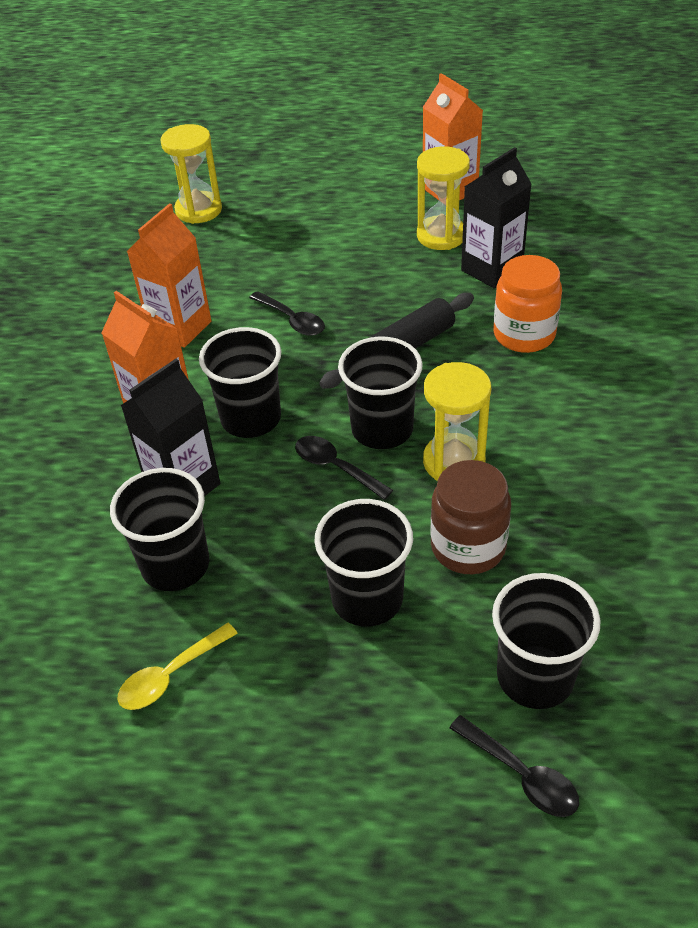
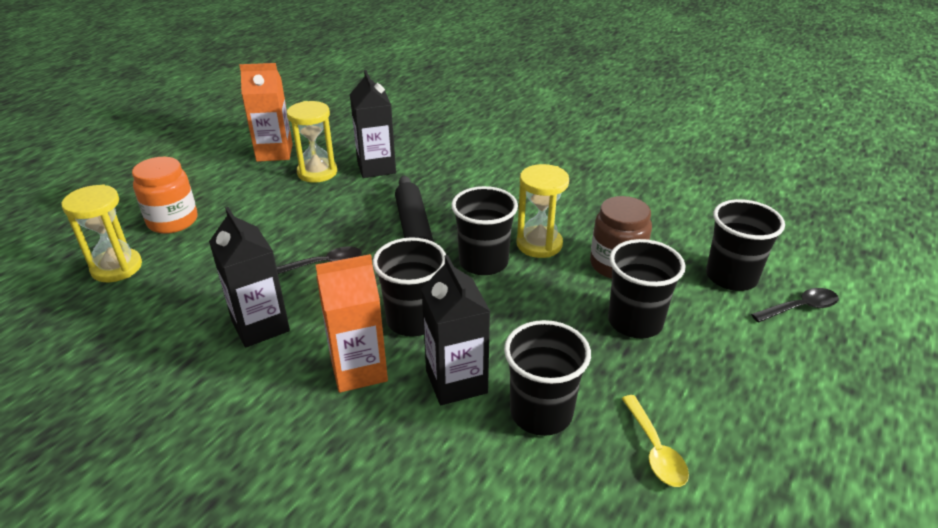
camera: 65 degrees left, 10 degrees down
orange carton [127,203,211,348] -> black carton [209,207,290,347]
black spoon [295,436,393,500] -> none
orange jar [493,255,562,353] -> orange jar moved to [132,157,197,234]

